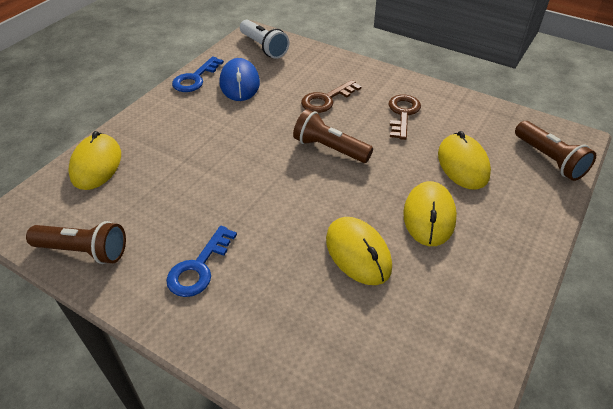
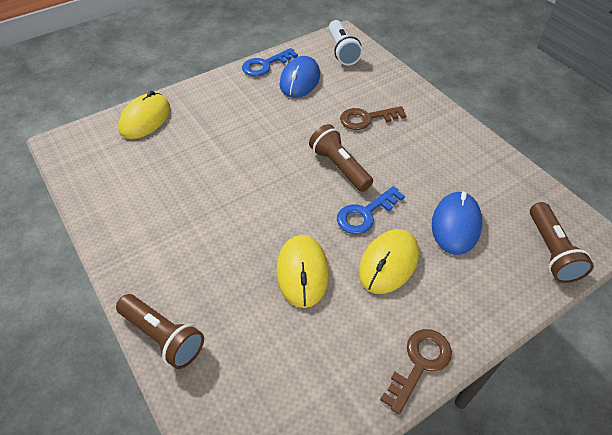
camera: 25 degrees right, 5 degrees up
brown flashlight [26,221,126,264] -> brown flashlight moved to [116,294,204,369]
blue key [166,226,237,297] -> blue key moved to [337,186,405,234]
brown key [388,95,421,140] -> brown key moved to [380,329,452,414]
yellow mouse [438,131,491,190] -> blue mouse [432,191,482,255]

